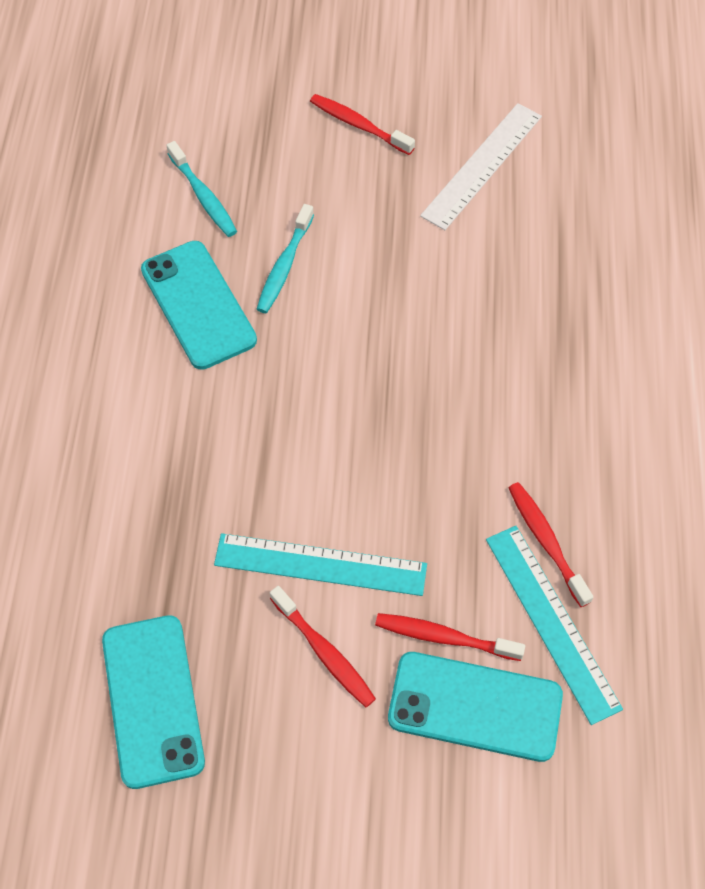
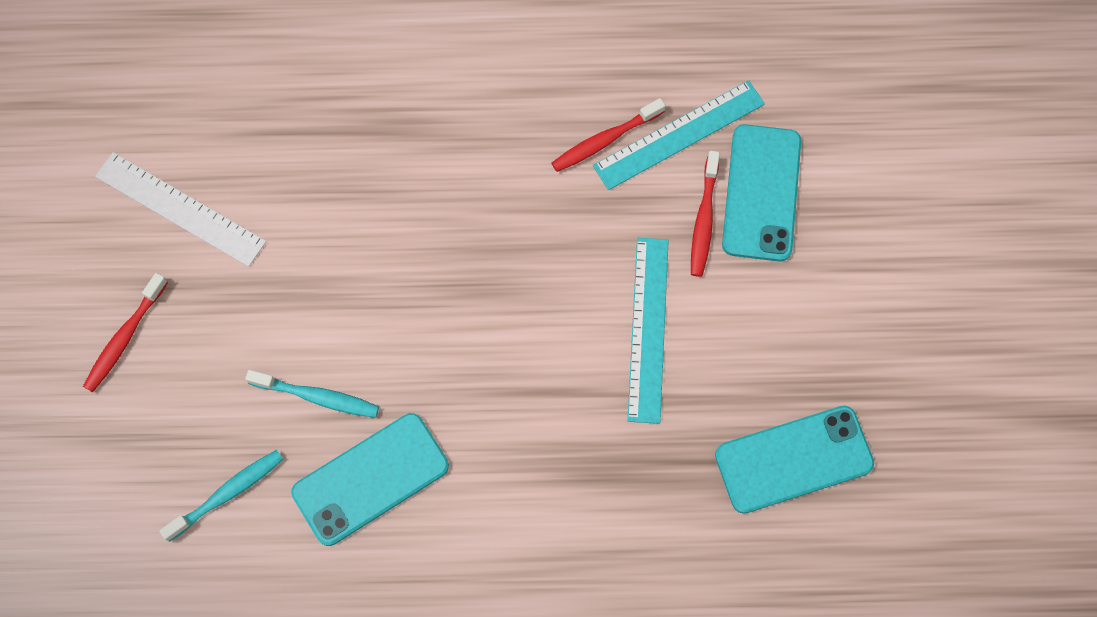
camera: 95 degrees left, 10 degrees up
red toothbrush [270,586,376,707] -> none

